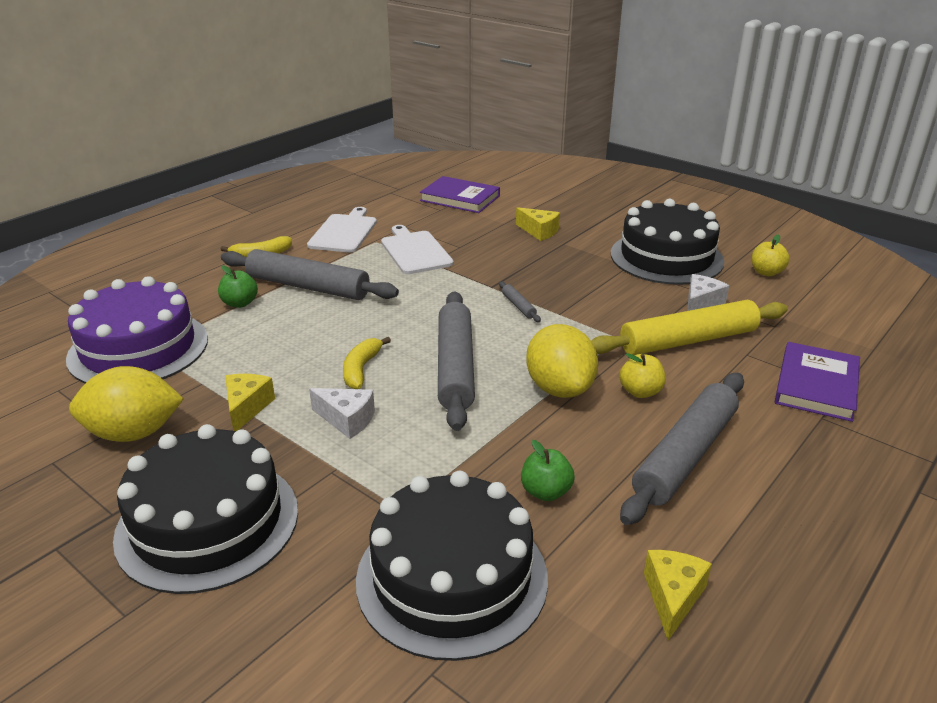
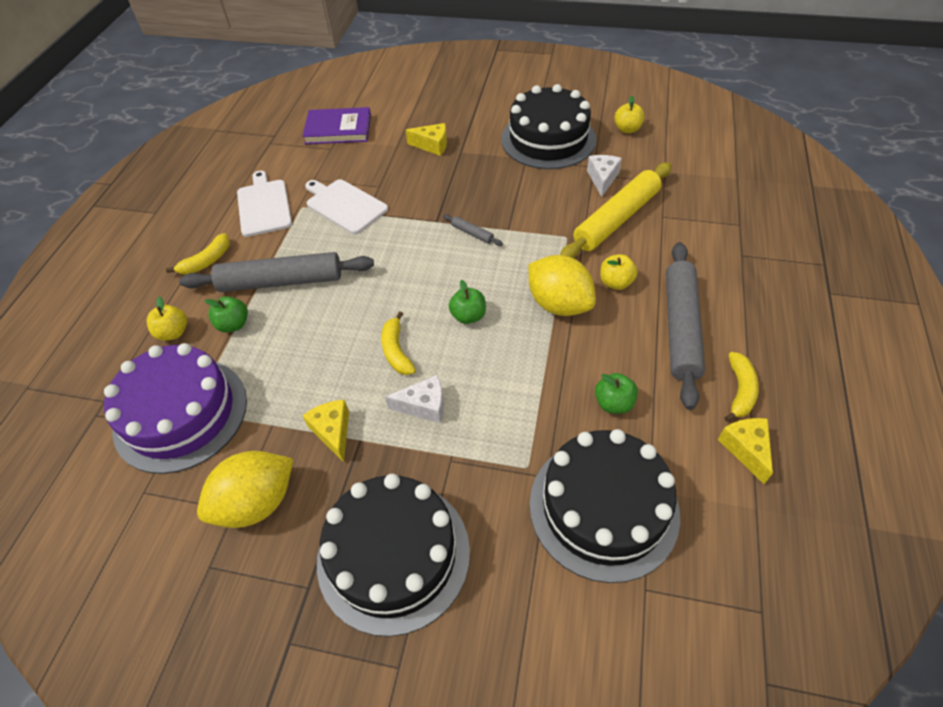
camera: 25 degrees left, 20 degrees up
grey rolling pin [438,291,475,431] -> green apple [449,280,486,324]
purple book [775,342,860,422] -> none
none -> yellow apple [147,297,187,341]
none -> yellow banana [725,352,759,422]

